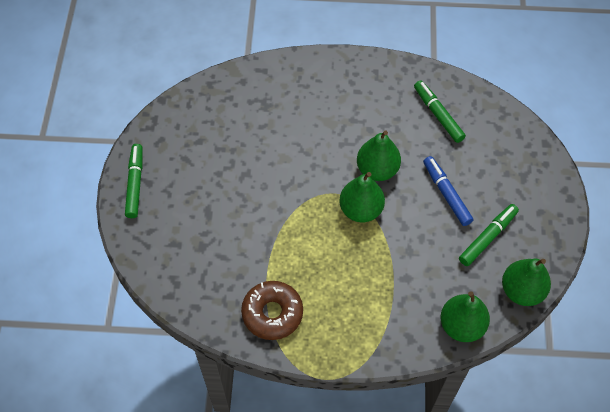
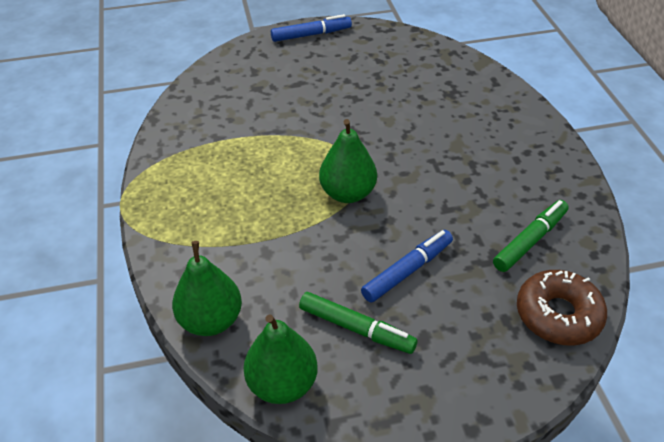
camera: 75 degrees right, 15 degrees down
green marker [125,144,143,218] -> blue marker [271,14,352,42]
brown donut [241,281,303,340] -> brown donut moved to [517,270,607,345]
green pear [357,131,401,181] -> none

